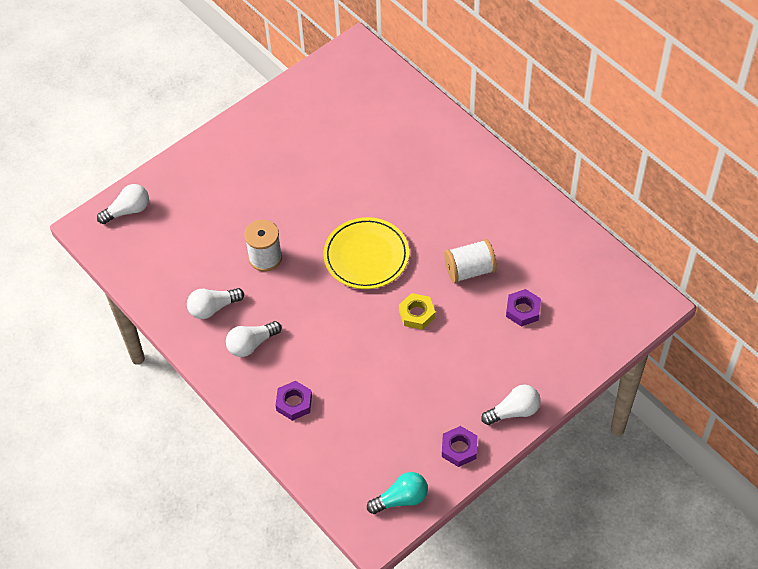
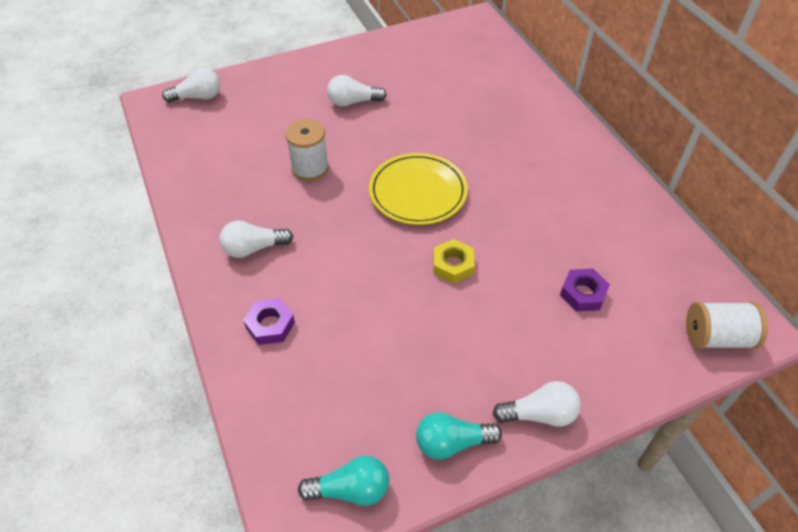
camera: 15 degrees right, 5 degrees down
white light bulb [187,288,244,319] -> white light bulb moved to [327,75,387,107]
purple nut [442,426,477,467] -> turquoise light bulb [416,412,502,460]
white spool [444,239,497,283] -> white spool moved to [686,302,768,349]

